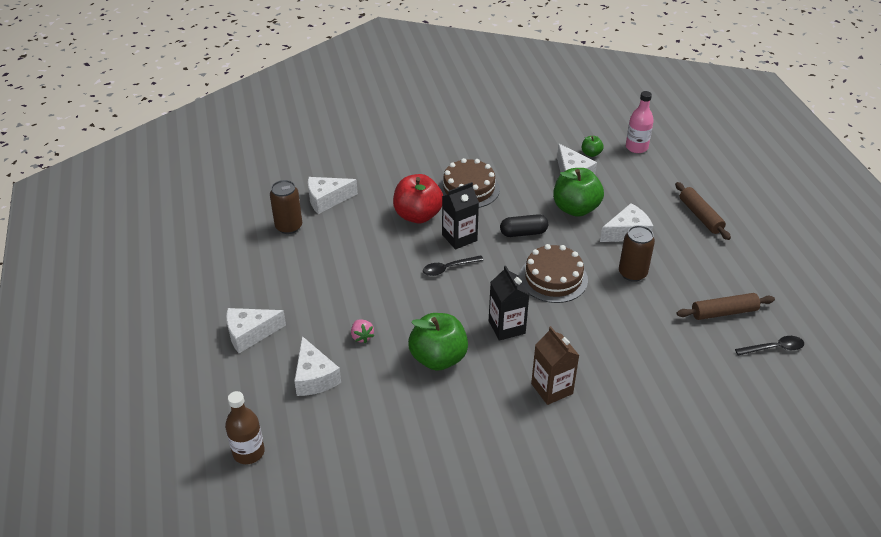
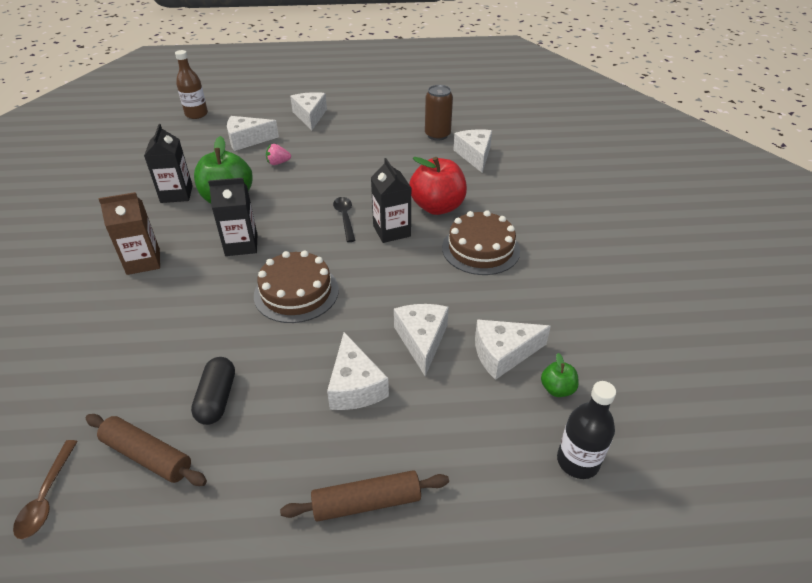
camera: 100 degrees right, 0 degrees up
black capsule [500,214,548,237] -> black capsule moved to [191,357,235,425]
green apple [553,168,604,217] -> white cheese [394,304,449,376]
brown can [619,225,655,282] -> none
pink bottle [626,91,654,153] -> black bottle [557,381,616,479]
brown rolling pin [677,293,775,320] -> brown rolling pin turned 60 degrees counterclockwise [85,414,207,486]
black spoon [735,336,804,356] -> brown spoon [13,440,78,539]
none -> black carton [144,124,193,203]

